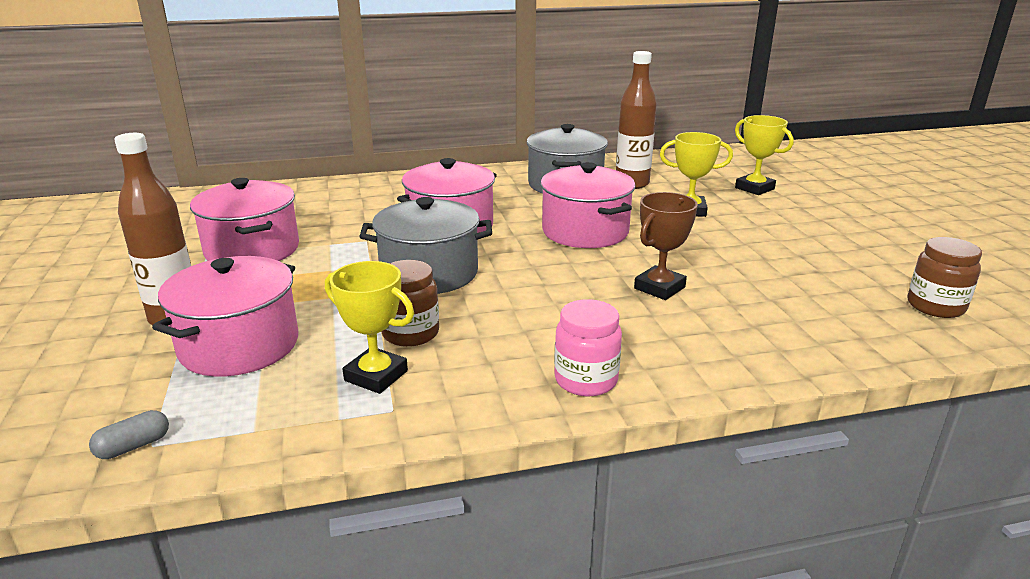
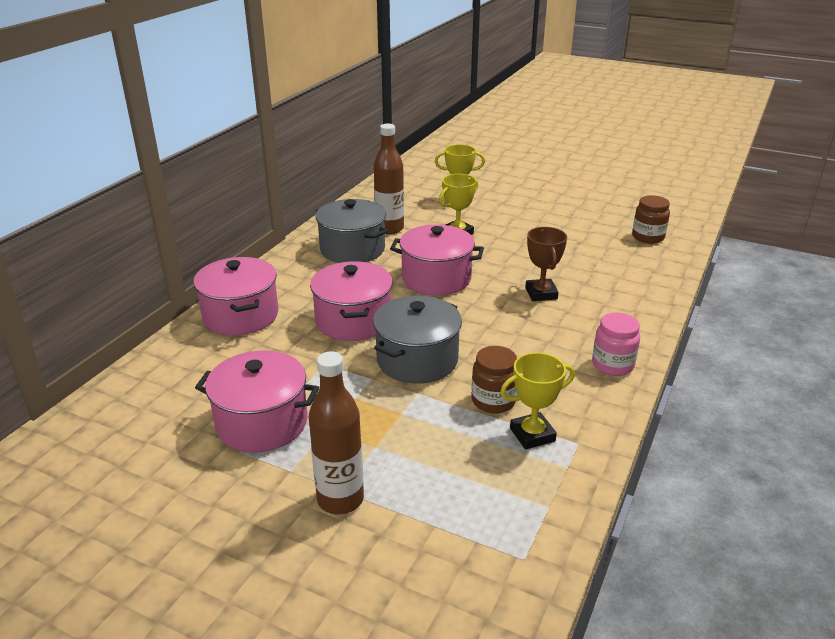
camera: 50 degrees left, 5 degrees up
grey capsule [89,410,169,459] -> none
pink pot [152,256,298,377] -> pink pot moved to [193,257,278,335]

